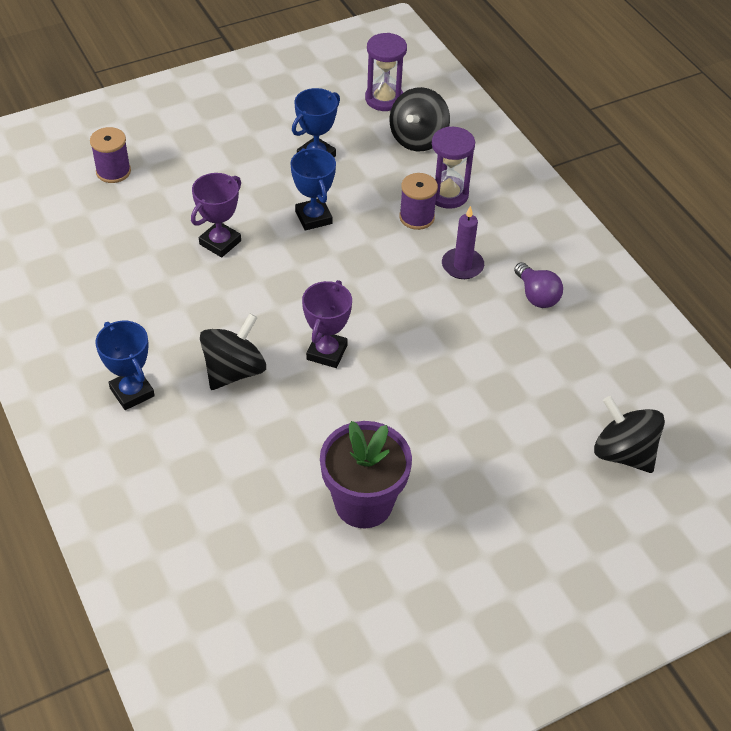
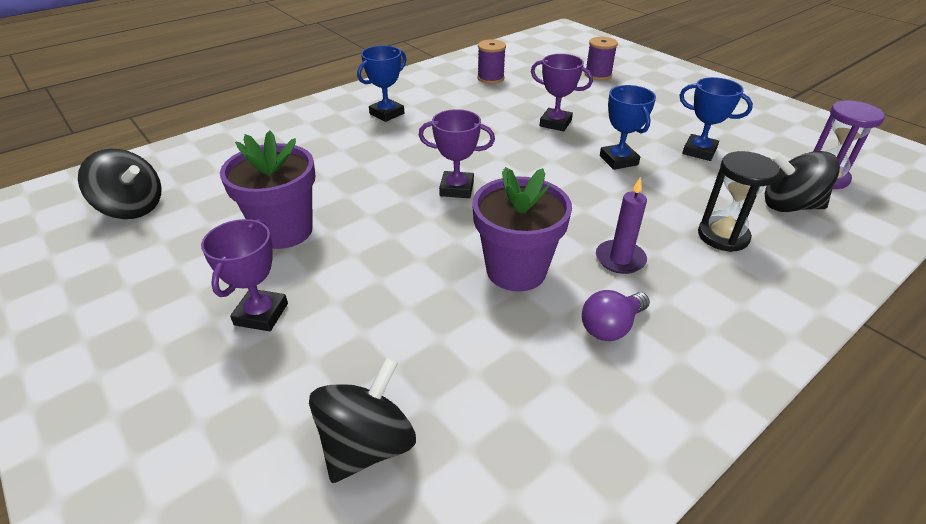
camera: 80 degrees right, 10 degrees down
black spinning top [200,313,266,390] -> black spinning top moved to [78,149,162,219]
blue trophy [291,148,336,231] -> blue trophy turned 75 degrees counterclockwise [600,85,656,170]
purple spool [399,173,438,230] -> purple spool moved to [477,39,506,84]
purple hourglass [432,127,475,209] -> black hourglass [698,151,780,252]
none -> purple trophy [201,219,288,331]
none -> purple flower pot [472,167,572,291]

